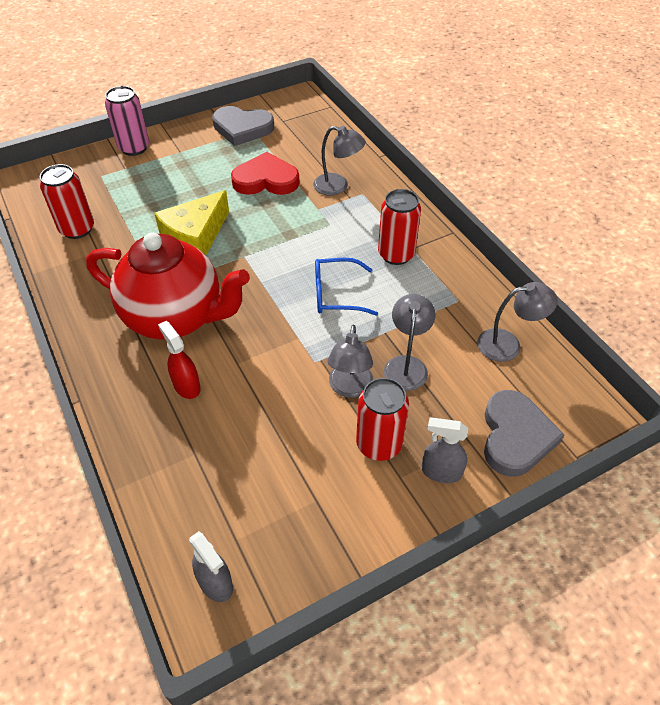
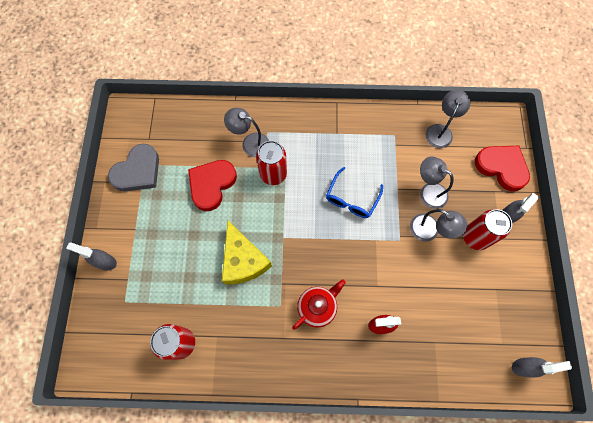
camera: 60 degrees left, 20 degrees up
red teapot [86,232,250,339] -> red teapot [292,280,346,330], size x0.51
pink can [105,86,149,156] -> grey spray bottle [66,243,117,271]
grey lamp [313,126,366,196] -> grey lamp turned 120 degrees counterclockwise [224,108,269,157]
red can [378,189,421,265] -> red can moved to [256,141,287,185]
grey heart [484,390,565,477] -> red heart [475,146,530,191]

